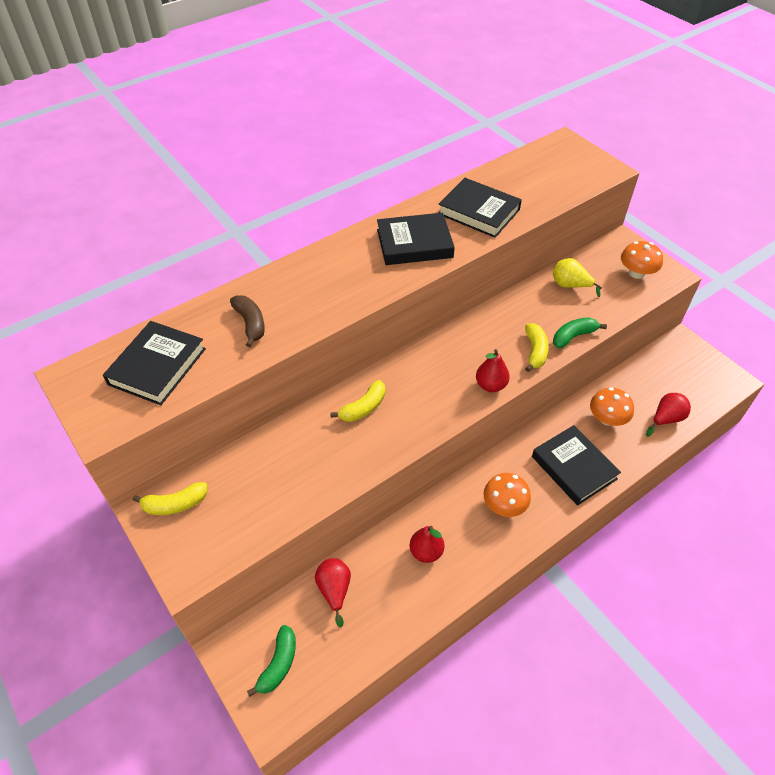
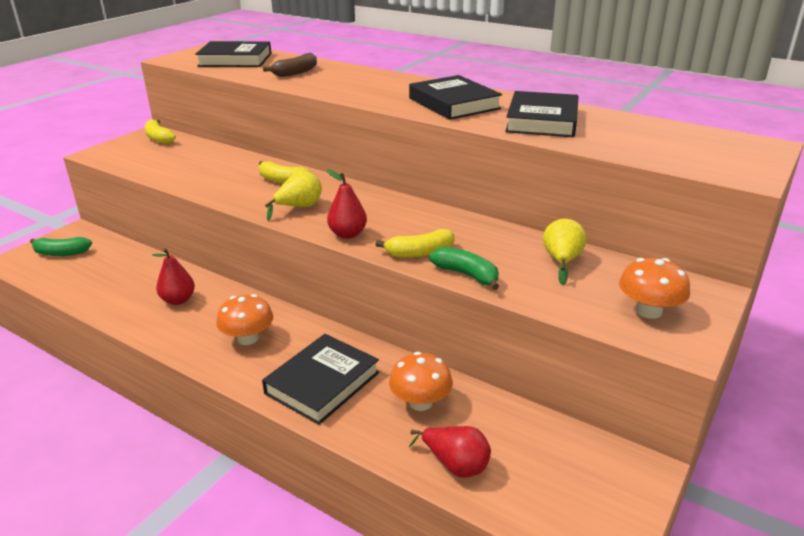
camera: 70 degrees right, 20 degrees down
red pear [315,558,351,627] -> none
none -> yellow pear [265,171,322,221]

